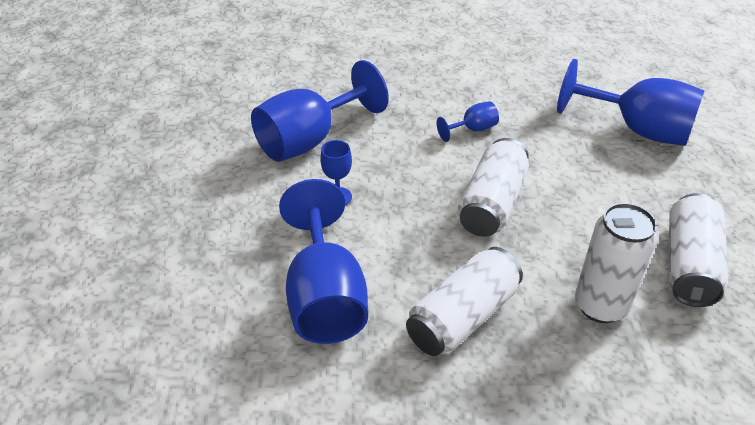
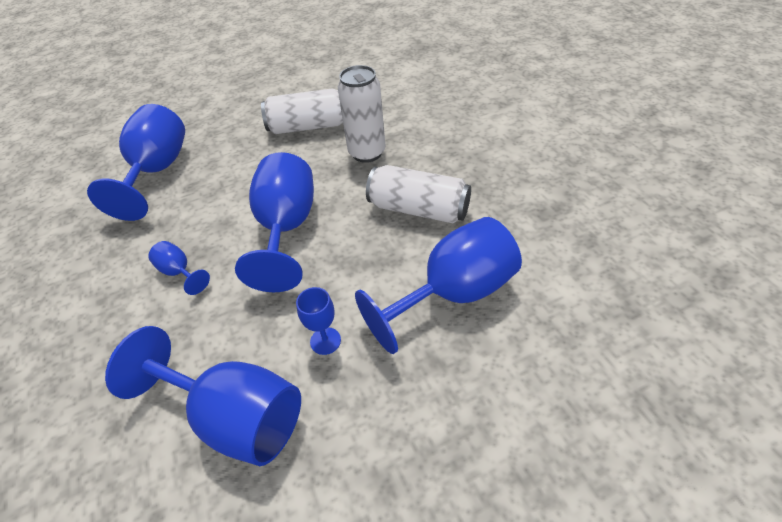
camera: 110 degrees left, 5 degrees up
white can [458,138,529,237] -> blue goblet [235,152,314,292]

